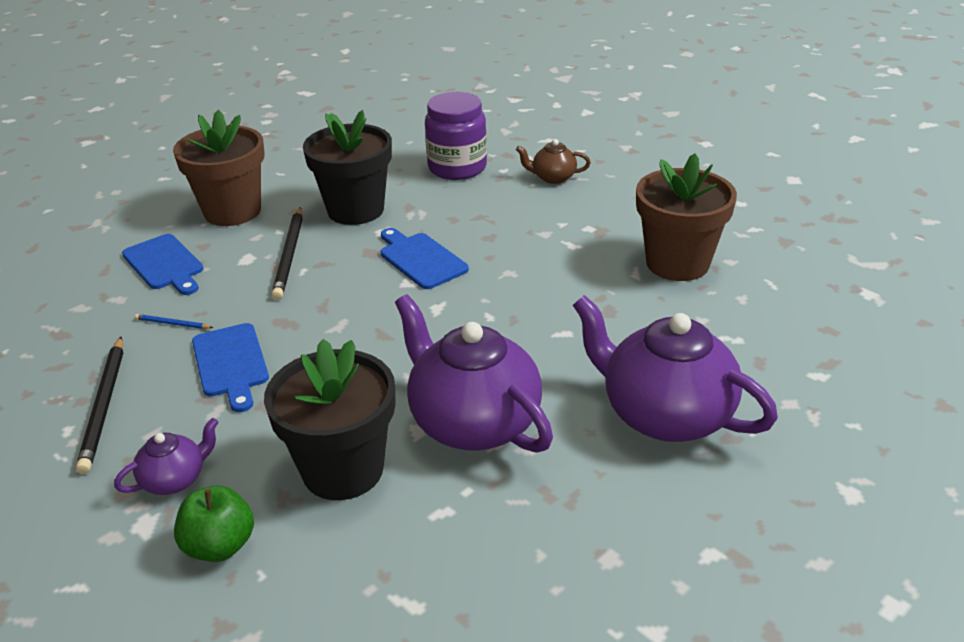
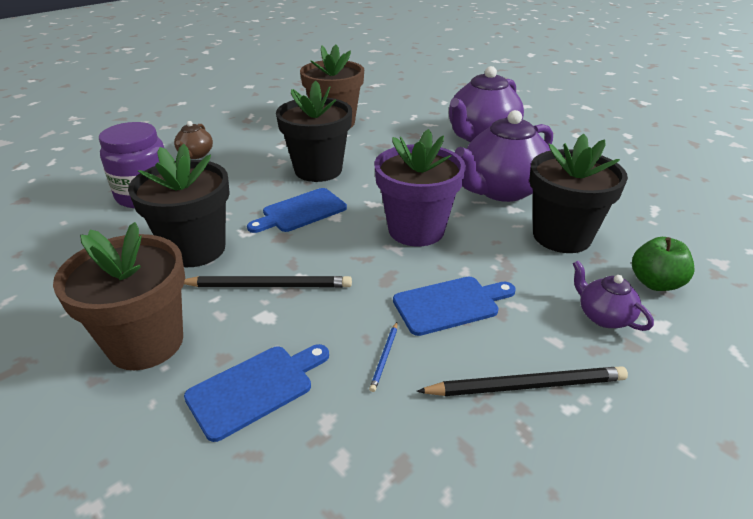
camera: 90 degrees left, 0 degrees up
none -> black flower pot [276,81,352,182]
none -> purple flower pot [374,129,466,246]

